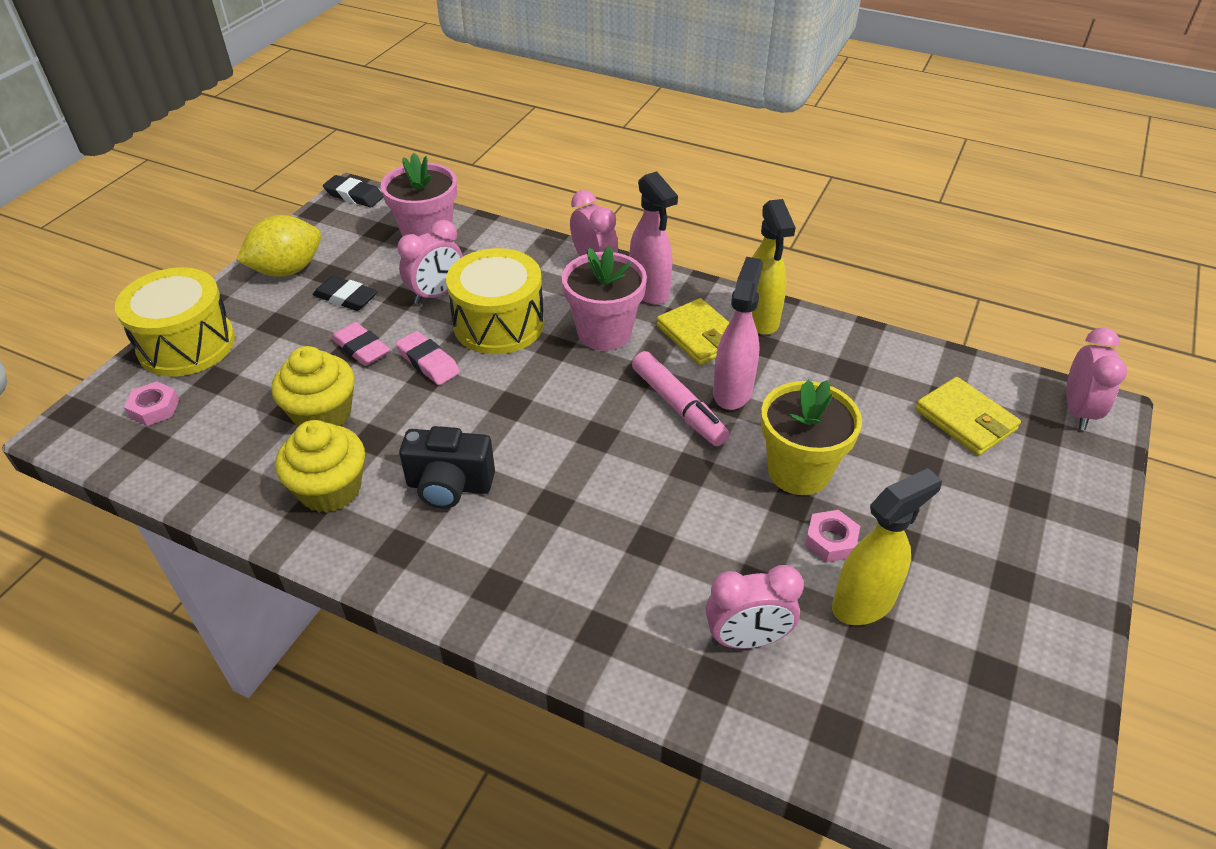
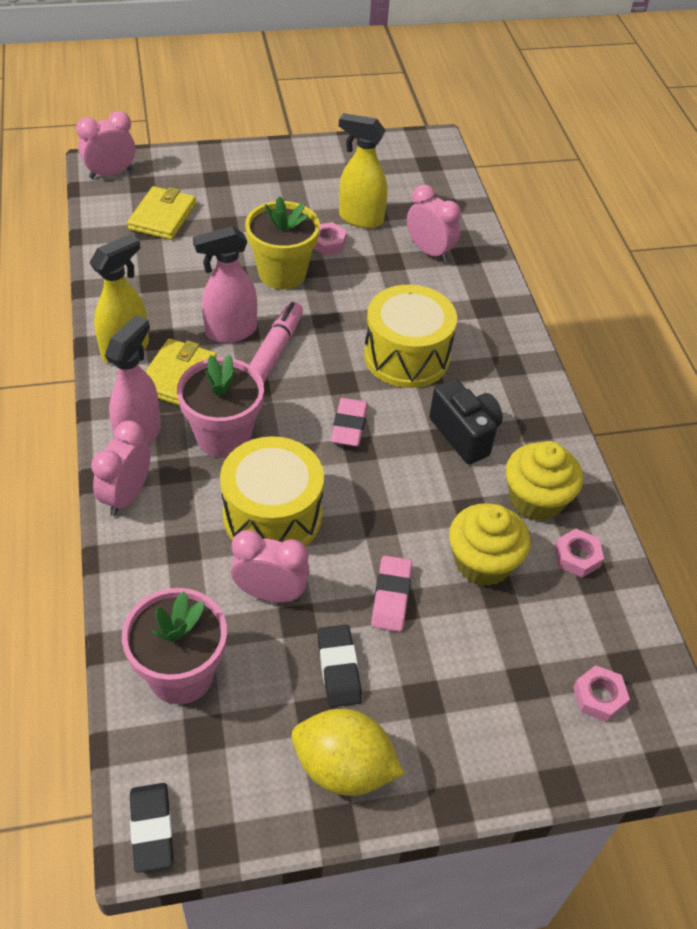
camera: 130 degrees left, 5 degrees up
yellow drum [115,267,235,377] -> yellow drum moved to [364,285,457,388]
pink eraser [395,331,460,385] -> pink eraser moved to [331,398,368,447]
none -> pink nut [555,529,604,577]

